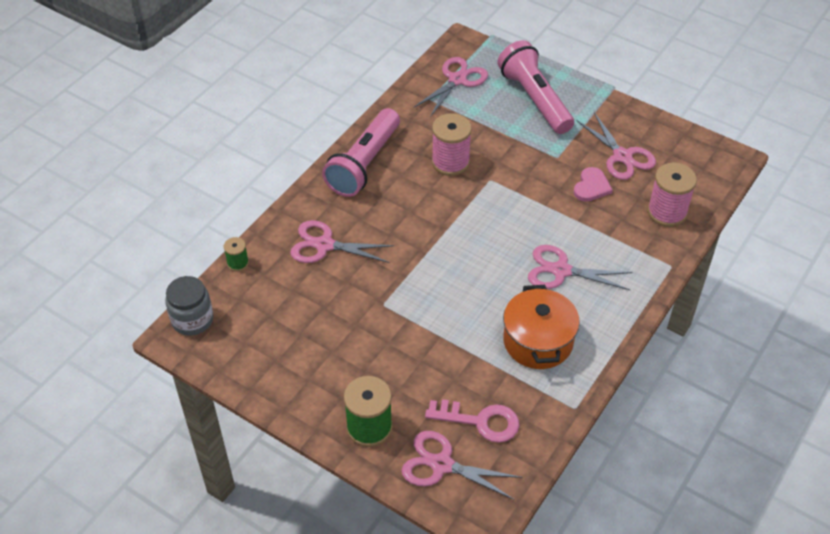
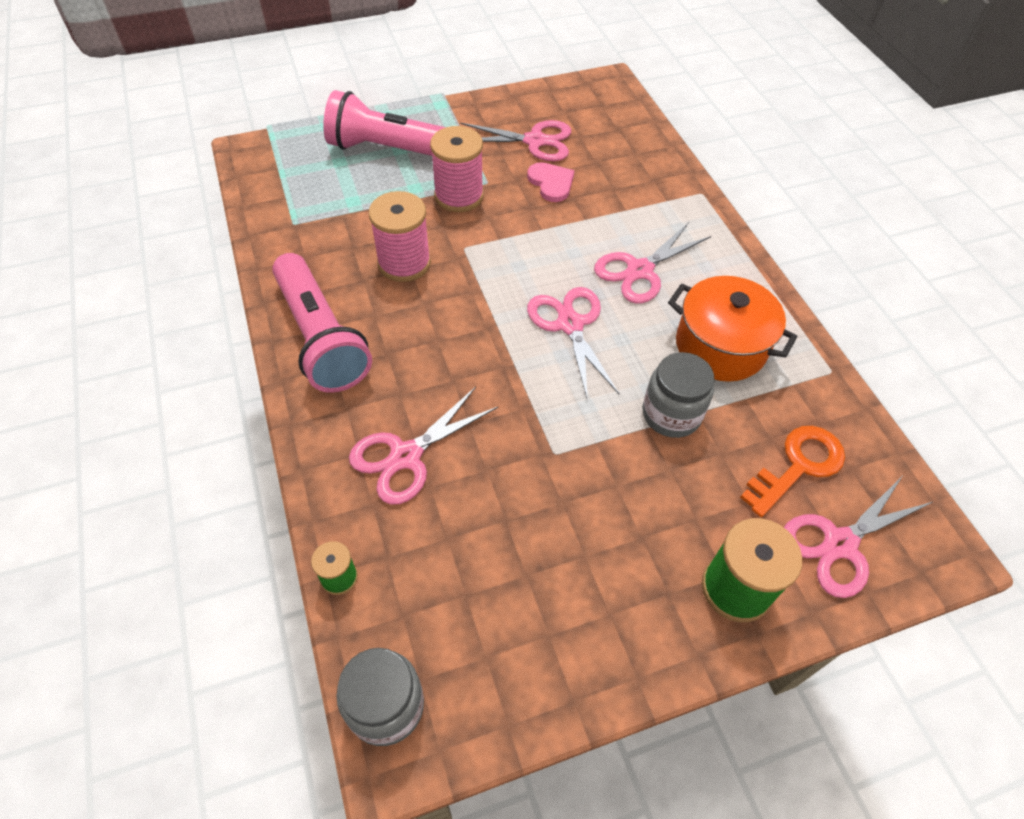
camera: 55 degrees left, 5 degrees up
pink scissors [413,57,488,117] -> pink scissors moved to [527,287,619,401]
pink key [425,399,519,443] -> orange key [740,426,845,517]
pink spool [647,163,697,227] -> pink spool moved to [430,126,484,212]
none -> grey jar [643,352,714,438]

